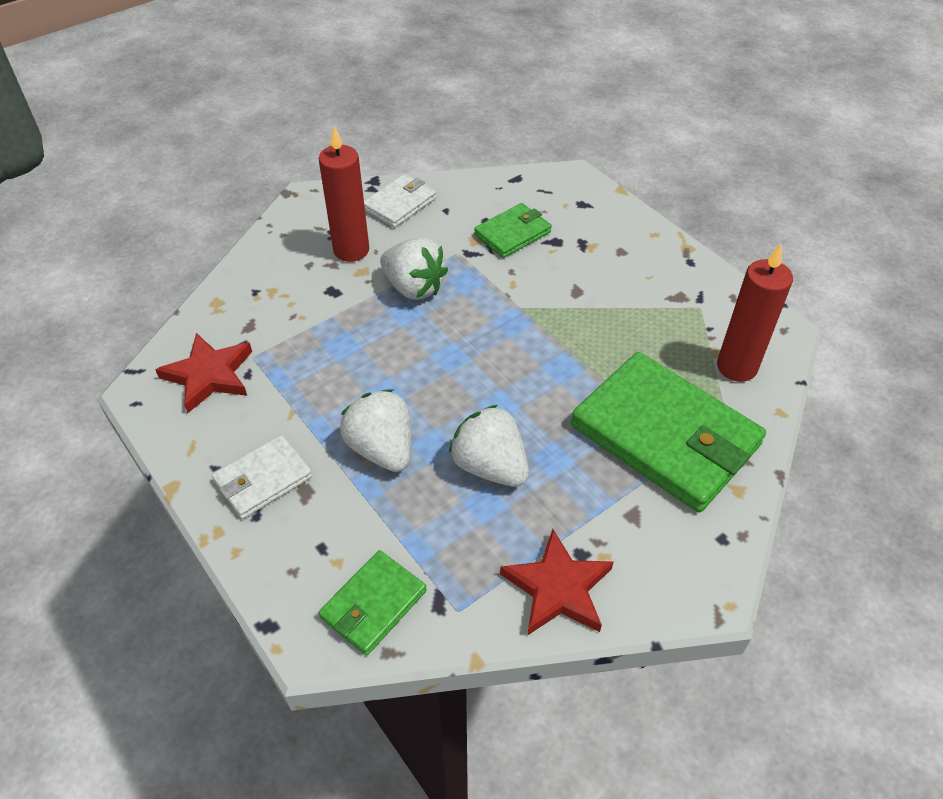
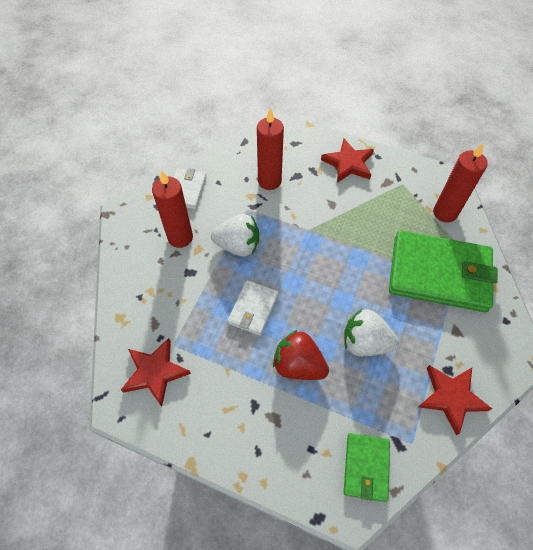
camera: 30 degrees left, 10 degrees up
white wallet [212,435,313,519] -> white wallet moved to [227,280,279,336]
white strawberry [340,389,411,472] -> red strawberry [273,330,329,380]
green wallet [474,203,552,258] -> red candle [257,108,284,190]
none -> red star [321,139,374,183]

